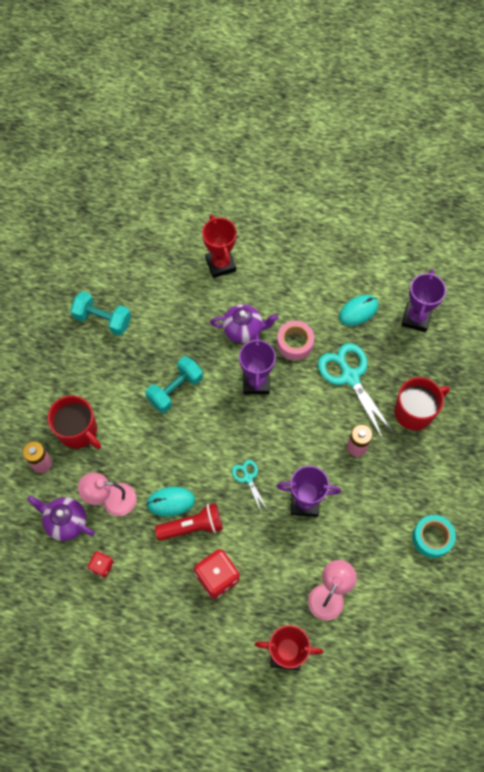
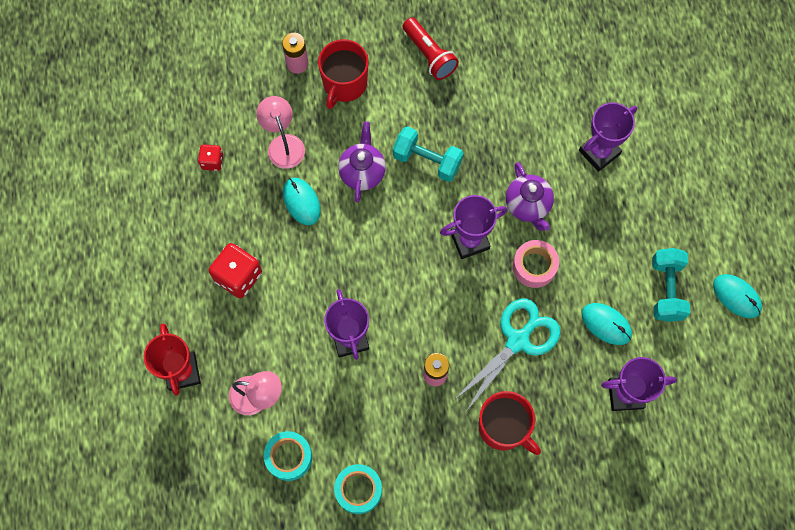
camera: 70 degrees right, 5 degrees up
purple teapot [27,496,95,541] -> purple teapot moved to [338,121,386,202]
turquoise dumbbell [70,291,131,336] -> turquoise dumbbell moved to [652,248,690,322]
red flashlight [155,503,223,541] -> red flashlight moved to [403,17,459,80]
red trophy [202,214,237,278] -> purple trophy [579,102,637,172]
turquoise scissors [232,460,267,512] -> none
none -> turquoise tape [264,431,312,481]
none -> turquoise mouse [713,274,762,318]

